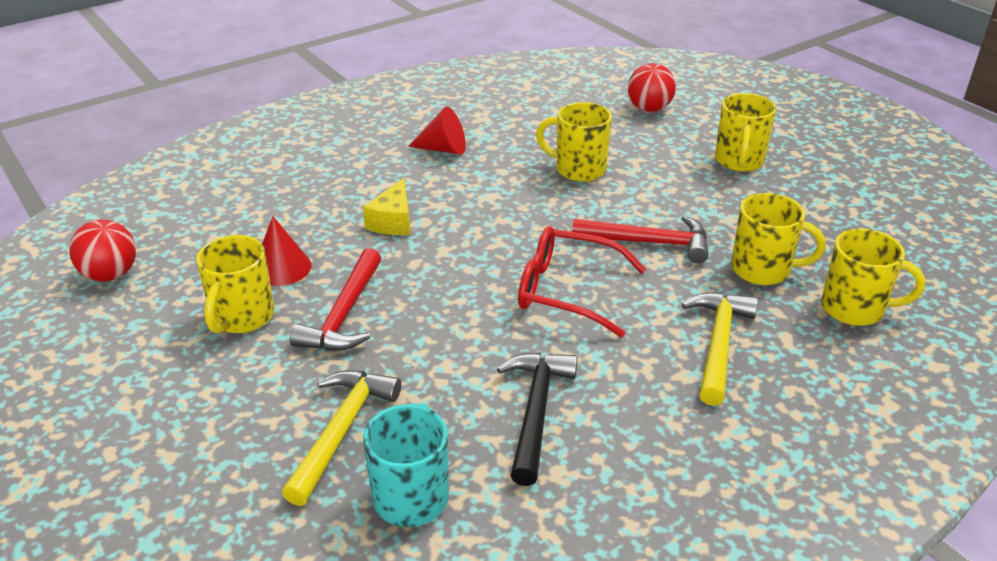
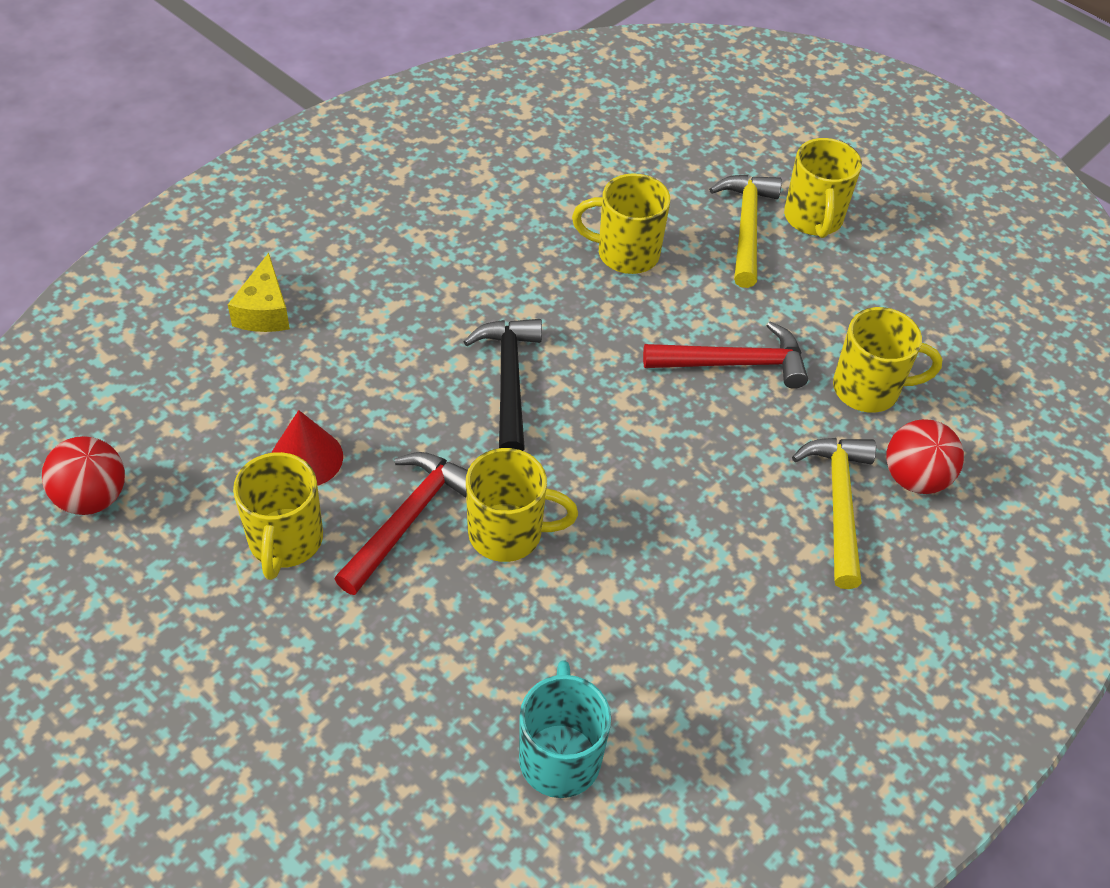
camera: 15 degrees left, 15 degrees up
yellow hammer [282,370,401,506] -> yellow hammer moved to [709,175,782,288]
red hammer [290,248,381,351] -> red hammer turned 150 degrees counterclockwise [334,452,468,595]
yellow cheese [363,178,410,235] -> yellow cheese moved to [228,253,290,332]
red cone [408,107,466,155] -> none
black hammer [497,352,578,486] -> black hammer moved to [464,319,542,451]
red glasses [518,226,646,337] -> none
red ball [628,63,676,112] -> red ball moved to [886,419,964,494]
yellow mug [821,228,925,326] -> yellow mug moved to [466,448,578,562]

